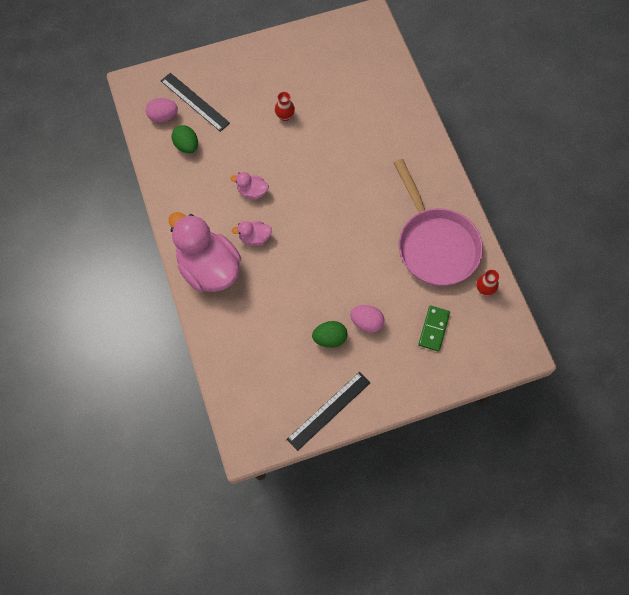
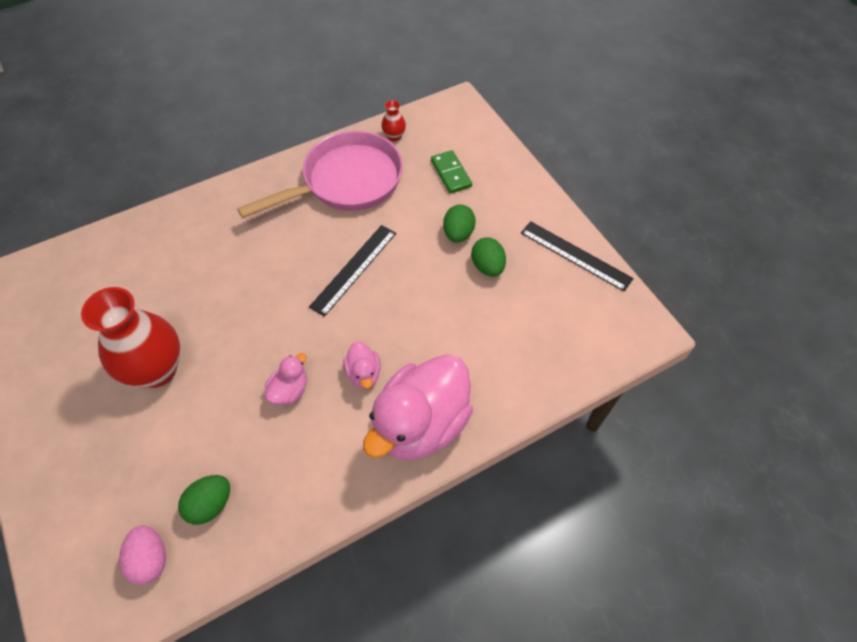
camera: 100 degrees left, 10 degrees down
black ruler [161,73,230,132] -> black ruler moved to [309,225,396,317]
pink duck [230,172,269,200] -> pink duck turned 150 degrees counterclockwise [265,353,307,405]
red vase [275,92,295,121] -> red vase [81,287,181,388], size x2.36
pink egg [350,305,385,333] -> green egg [443,205,476,243]
green domino [418,306,450,351] -> green domino turned 60 degrees clockwise [431,150,472,194]

